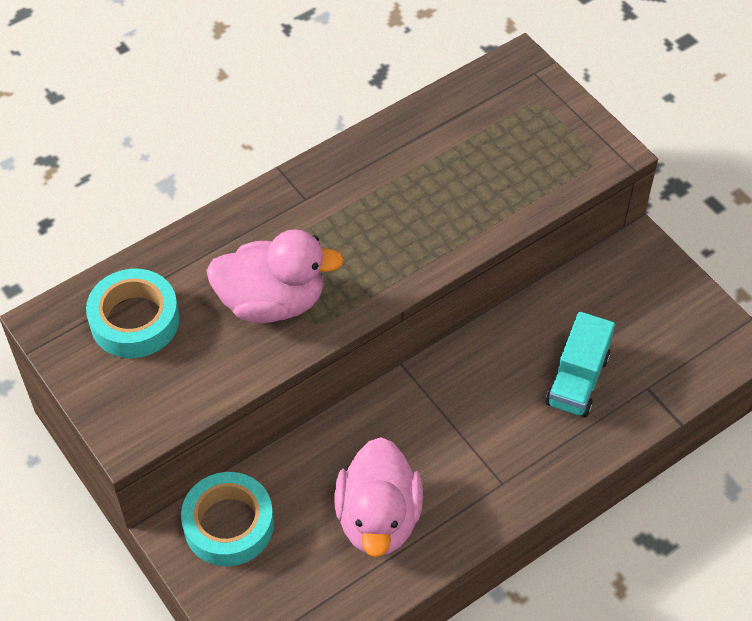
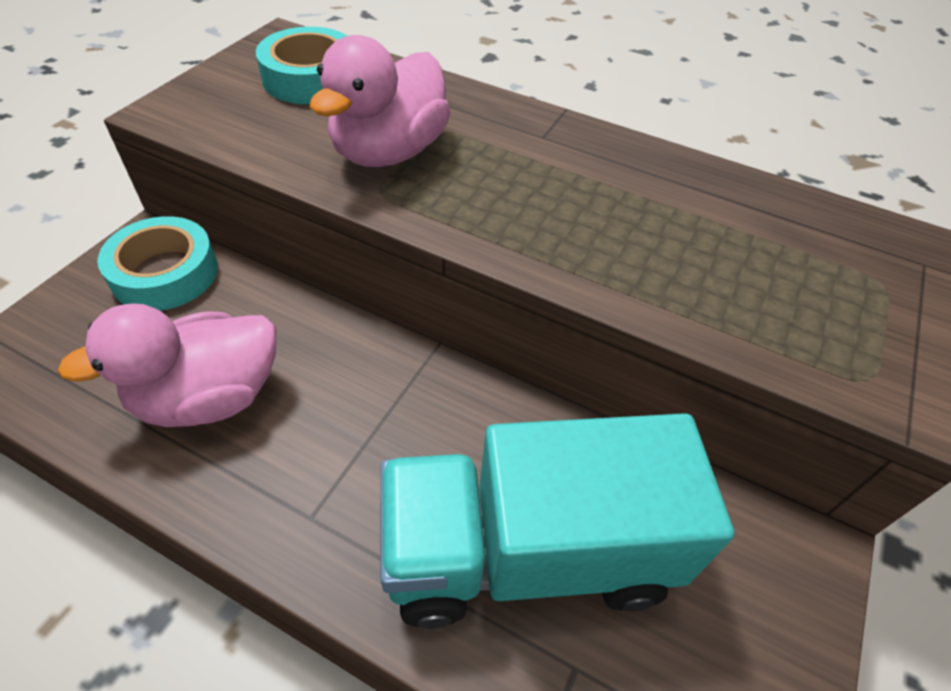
camera: 60 degrees right, 5 degrees down
pink duck [206,229,344,323] -> pink duck turned 60 degrees clockwise [310,35,451,167]
turquoise truck [545,312,615,417] -> turquoise truck [380,413,734,629], size x1.88

